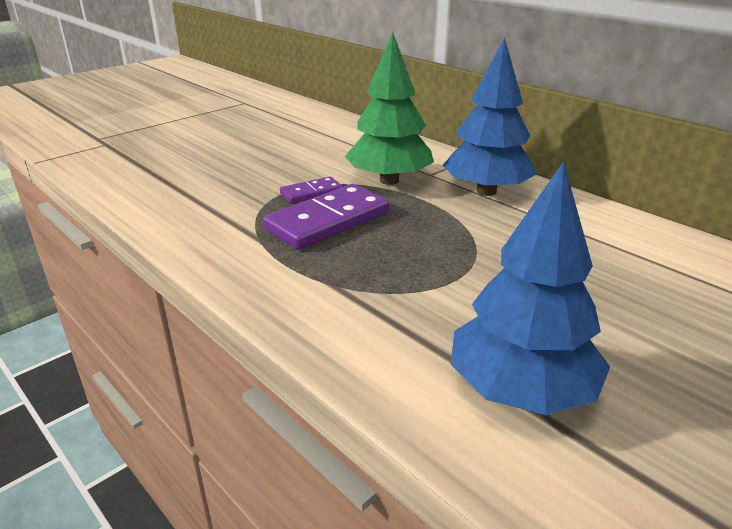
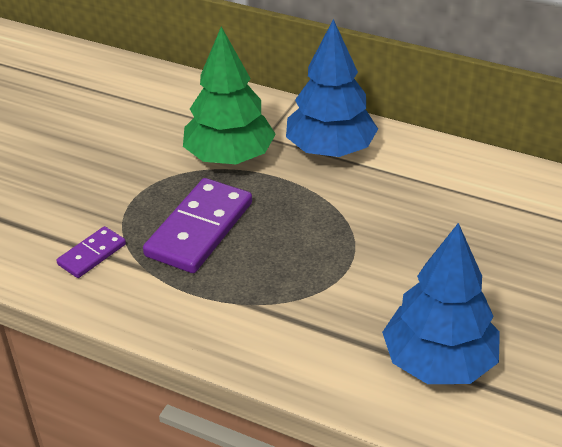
camera: 20 degrees left, 10 degrees up
purple domino [280,177,343,204] -> purple domino moved to [56,226,126,278]

